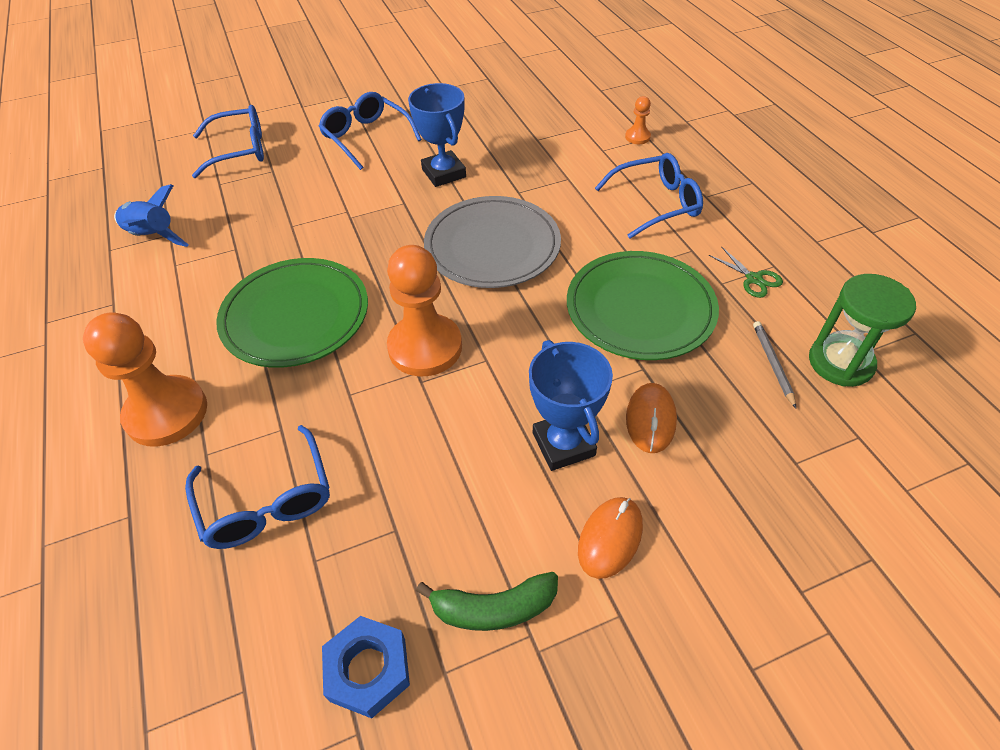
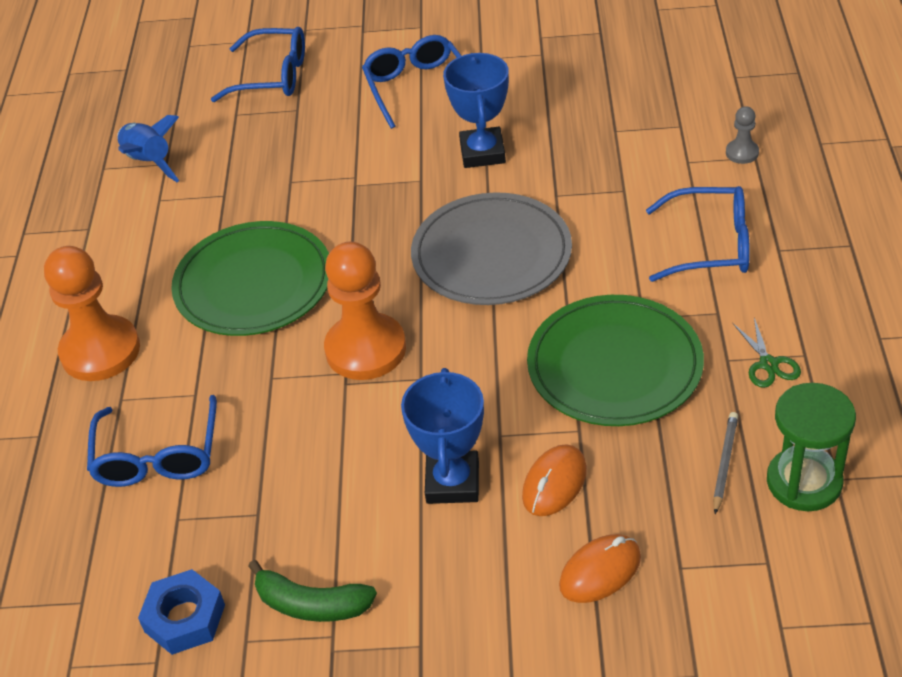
camera: 25 degrees right, 5 degrees down
orange mouse [578,497,643,579] -> orange mouse moved to [559,534,641,603]
orange pawn [625,96,651,144] -> grey pawn [726,106,759,164]

